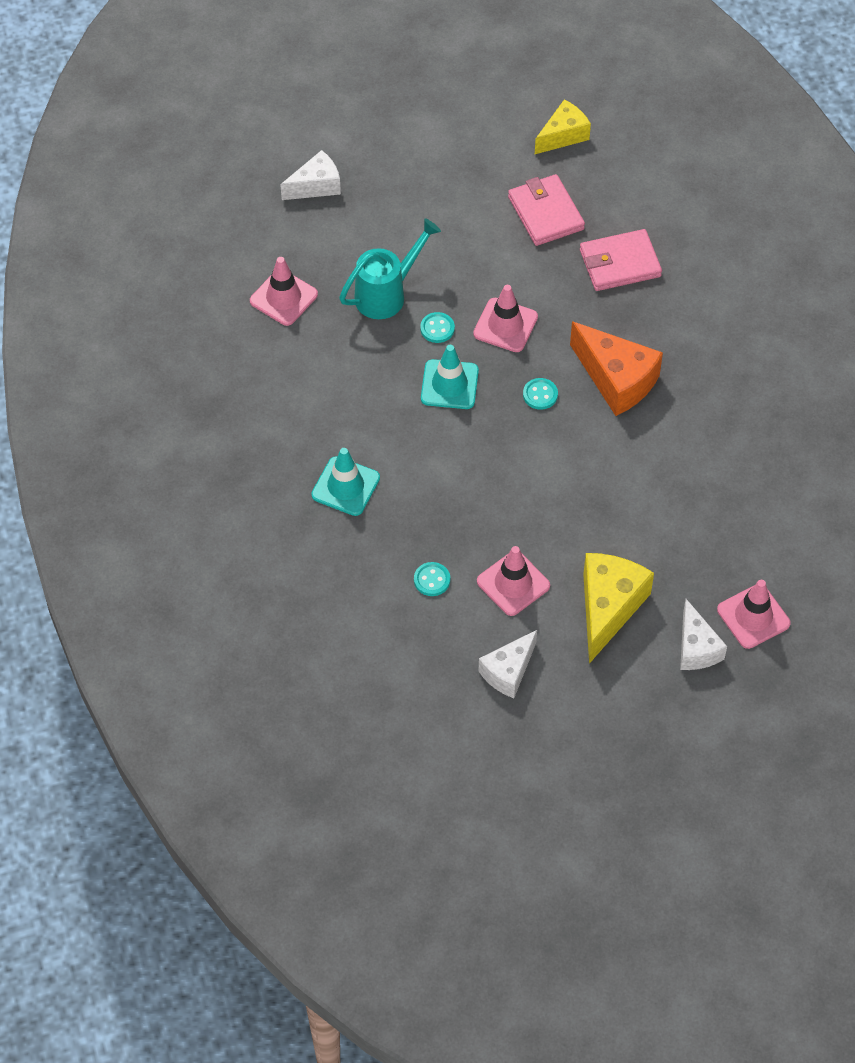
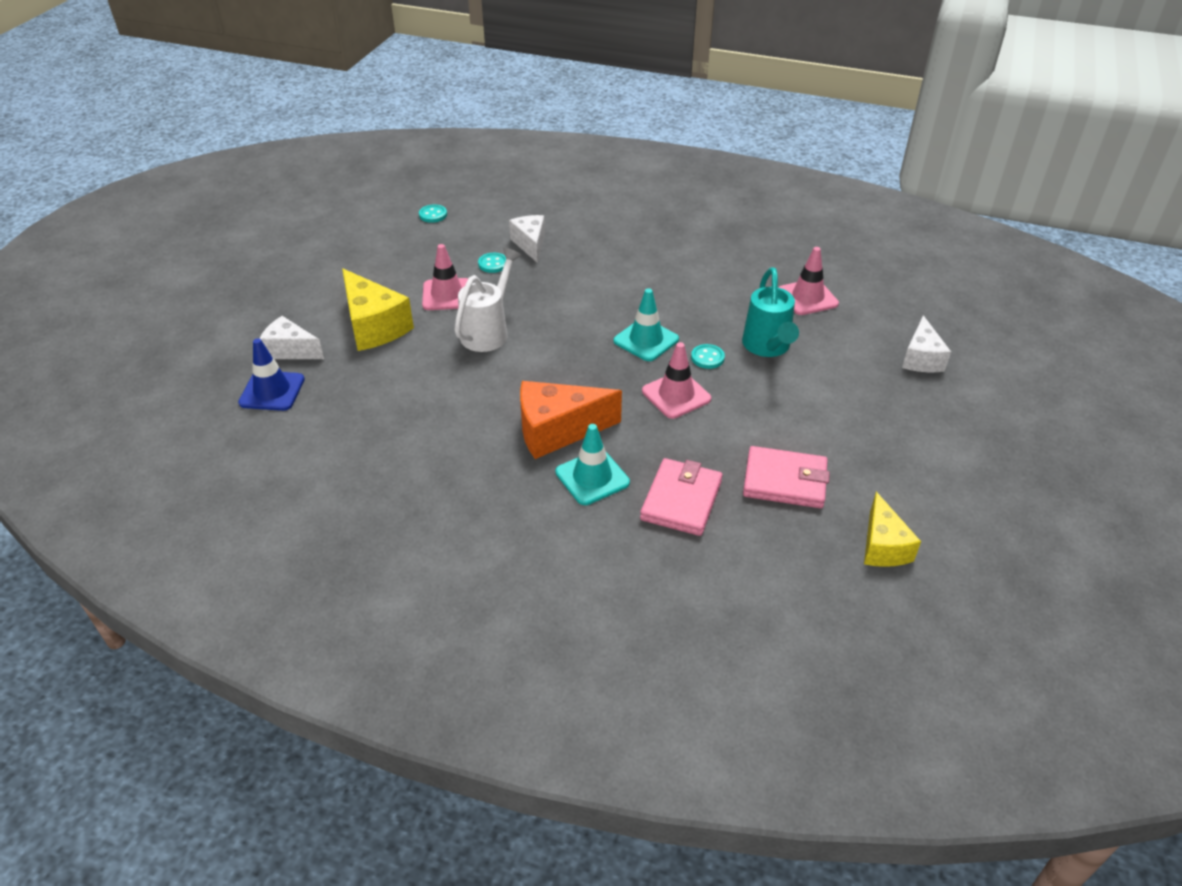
camera: 125 degrees right, 15 degrees down
turquoise traffic cone [311,448,380,516] -> turquoise traffic cone moved to [556,424,630,505]
white cheese [479,630,537,698] -> white cheese moved to [509,215,545,263]
turquoise button [523,378,558,410] -> turquoise button moved to [419,204,447,223]
pink traffic cone [717,580,790,649] -> blue traffic cone [238,338,305,411]
none -> white watering can [454,248,522,352]

